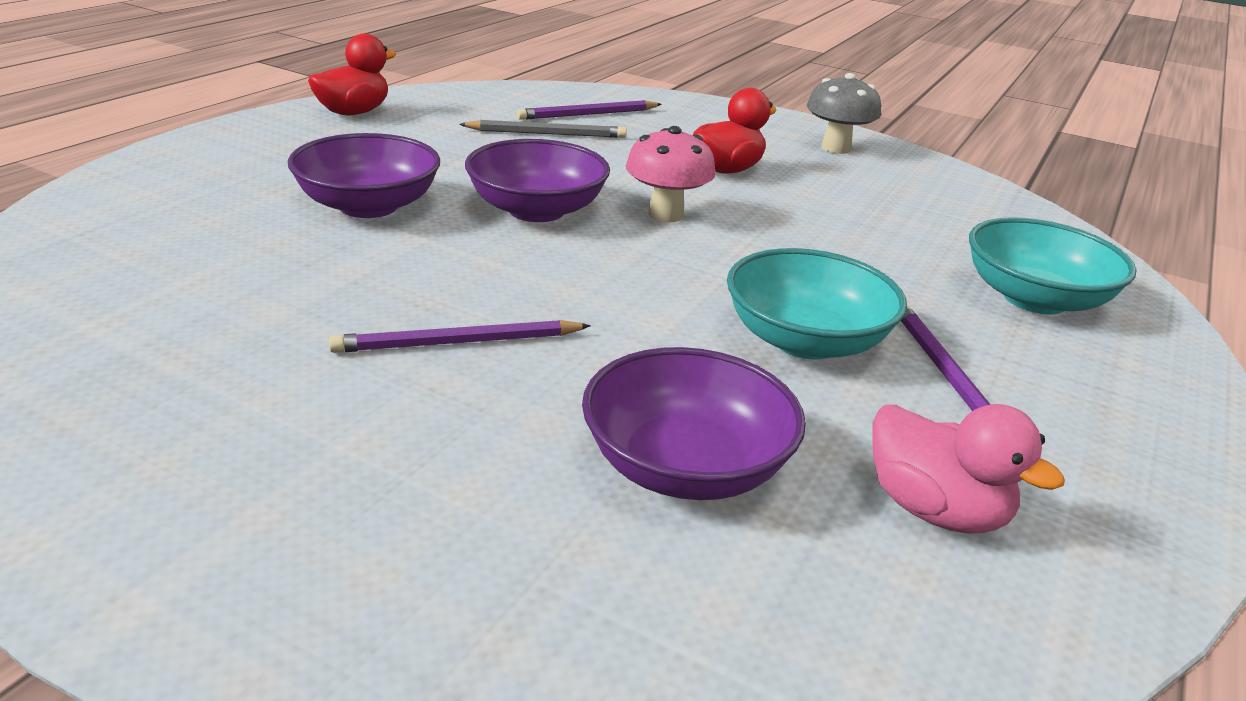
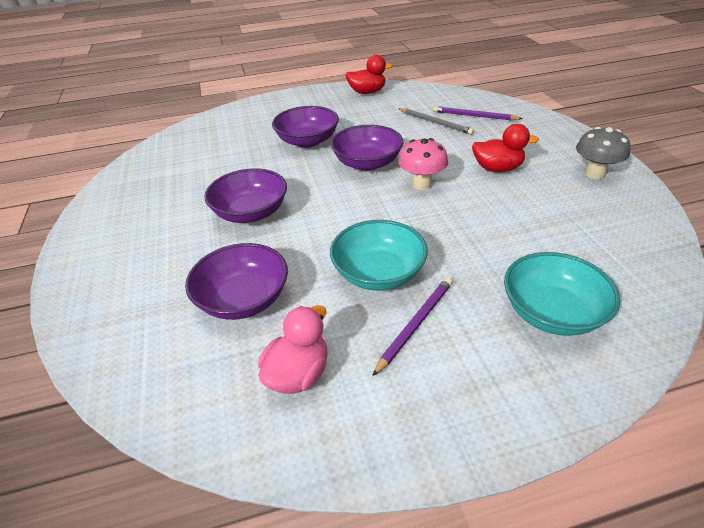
camera: 50 degrees right, 10 degrees up
purple pencil [329,320,591,353] -> purple bowl [204,168,287,223]
pink duck [872,404,1065,534] -> pink duck turned 150 degrees counterclockwise [258,305,328,394]

